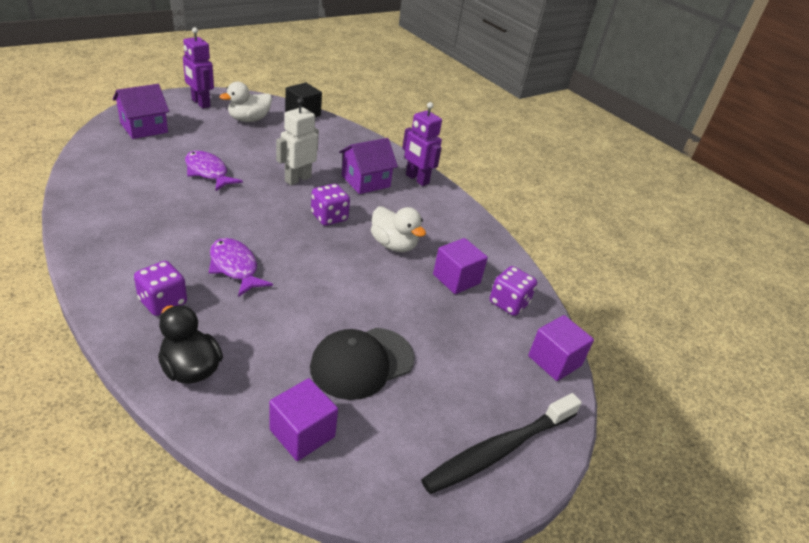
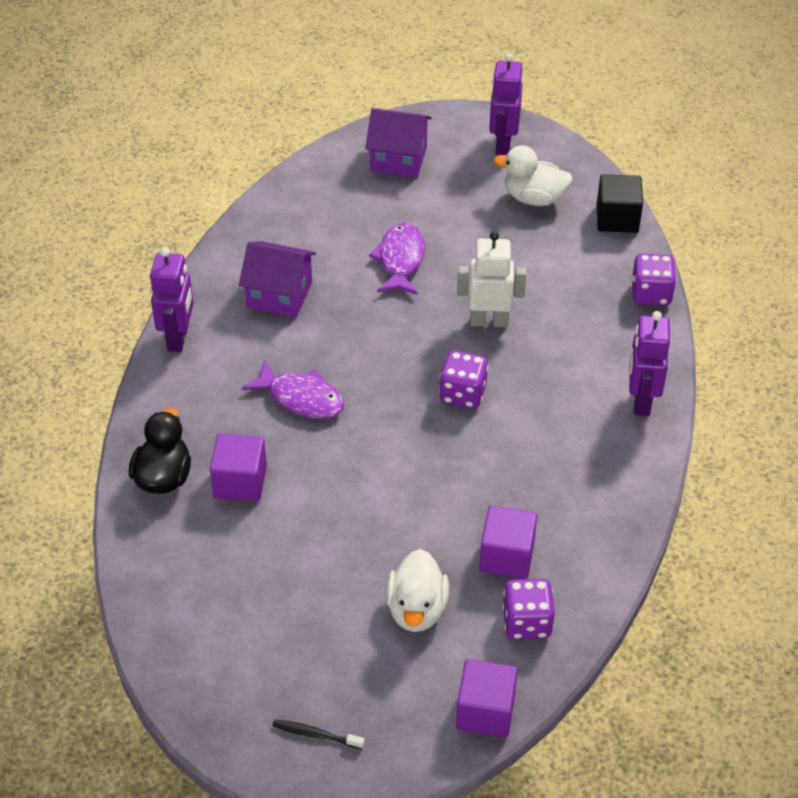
camera: 55 degrees right, 10 degrees up
purple dice [134,261,187,316] -> purple dice moved to [631,254,676,306]
purple fish [209,238,273,297] -> purple fish turned 105 degrees clockwise [242,360,345,419]
purple cube [269,378,338,461] -> purple cube moved to [210,433,267,501]
black cap [310,328,415,400] -> none
purple house [339,138,398,194] -> purple house moved to [239,241,316,318]
white duck [371,206,426,252] -> white duck moved to [386,549,449,632]
black toothbrush [421,393,582,494] -> black toothbrush [272,719,365,749], size x0.43
none -> purple robot [150,247,194,352]

